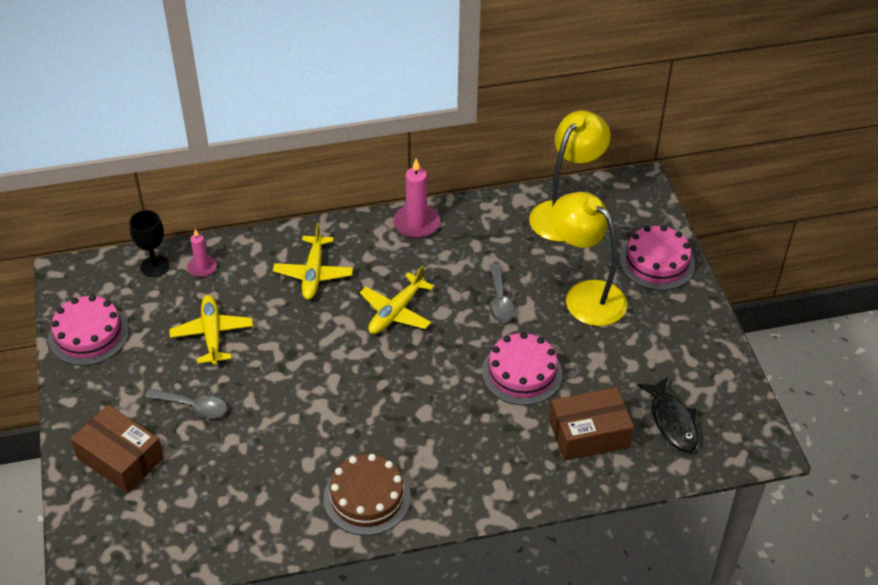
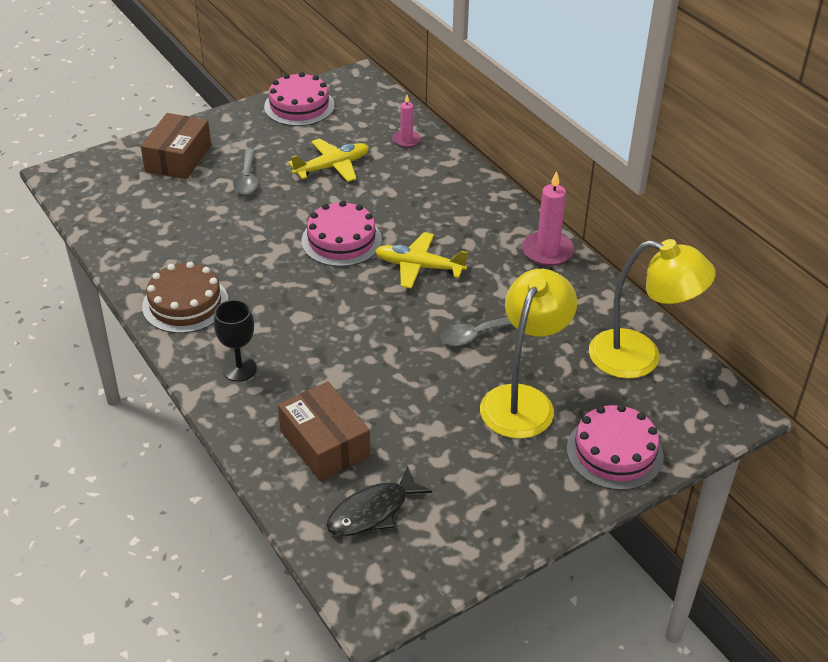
camera: 70 degrees right, 5 degrees down
black goblet [130,210,169,277] -> black goblet moved to [214,300,257,382]
yellow plane [273,223,353,300] -> none
pink cake [482,332,563,405] -> pink cake moved to [301,201,382,267]

